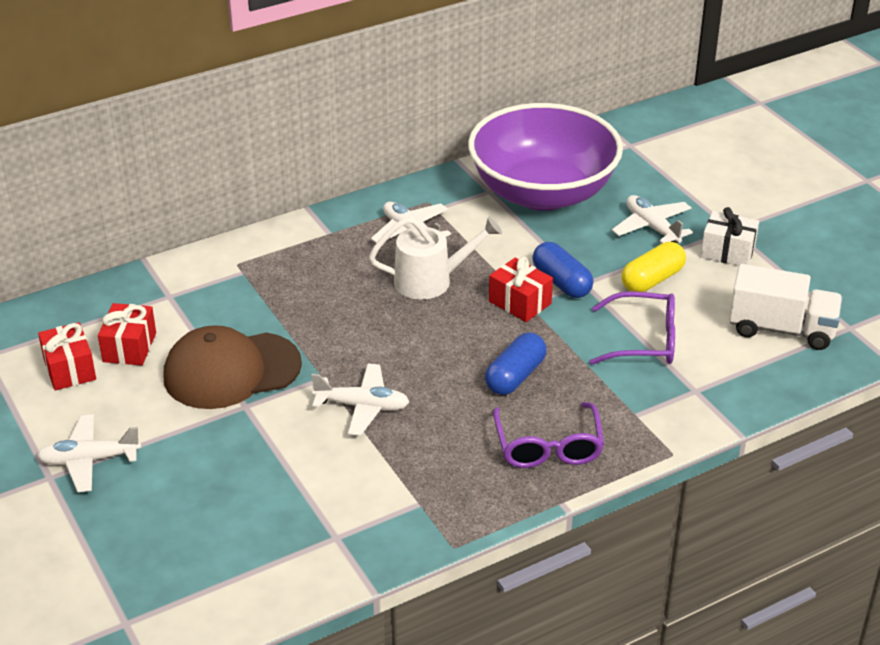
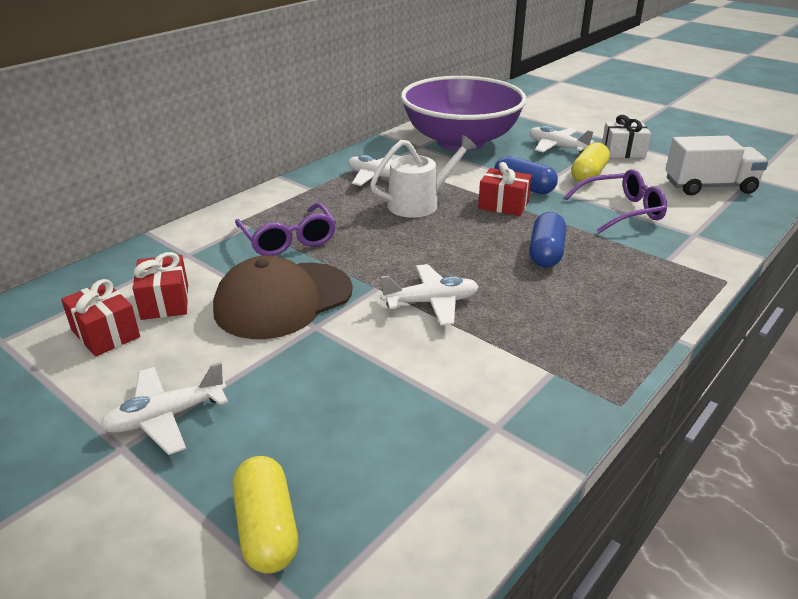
camera: 20 degrees left, 5 degrees down
purple glasses [493,402,604,468] -> purple glasses moved to [235,203,336,256]
none -> yellow capsule [233,456,298,574]

